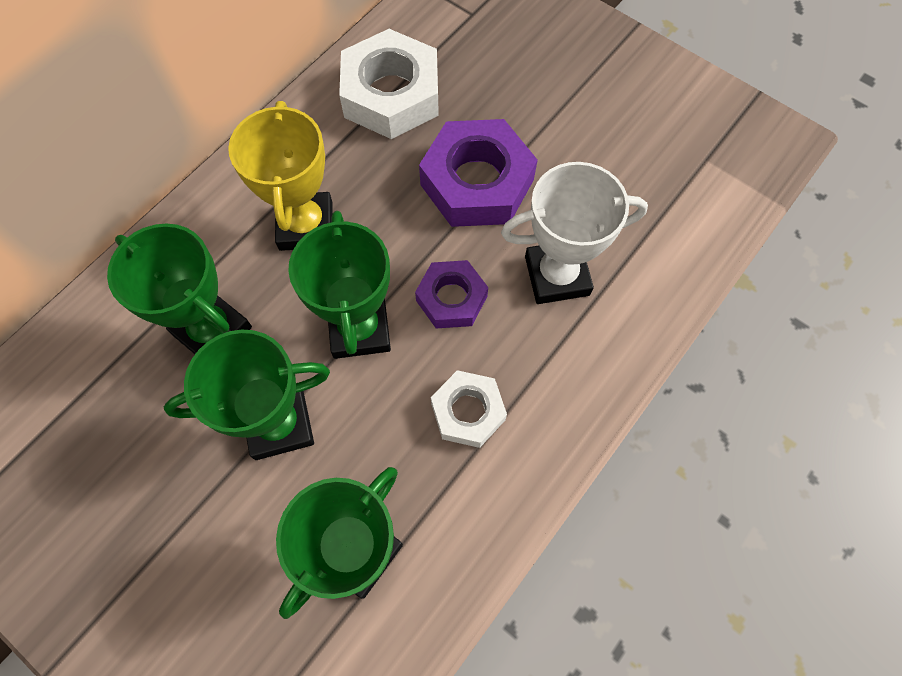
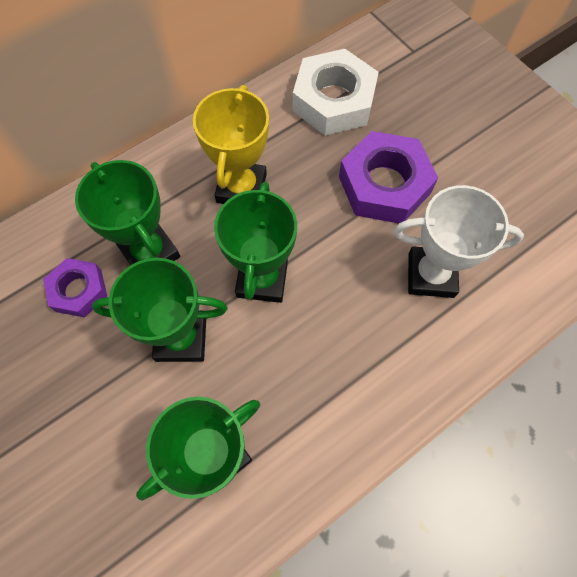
camera: 15 degrees right, 0 degrees up
purple nut [415,260,488,329] -> purple nut moved to [43,258,107,318]
white nut [431,370,507,448] -> none

